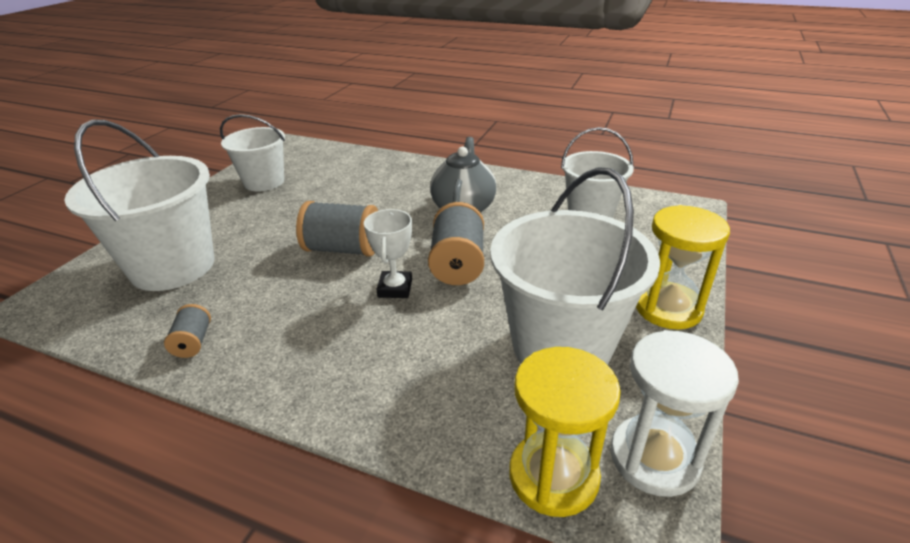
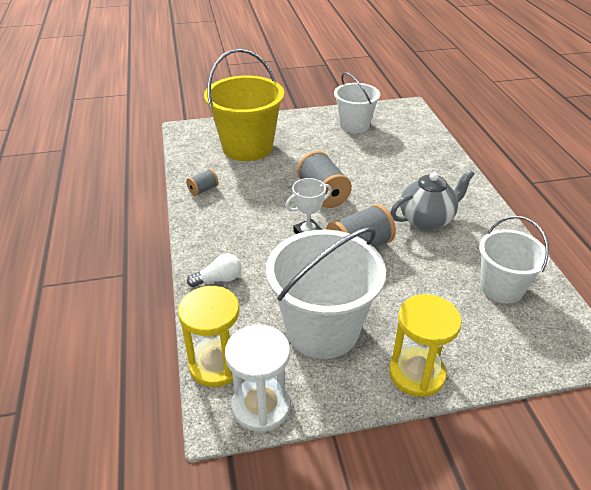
camera: 55 degrees right, 5 degrees up
white bucket [64,119,215,291] -> yellow bucket [204,49,284,161]
none -> white light bulb [187,253,241,287]

